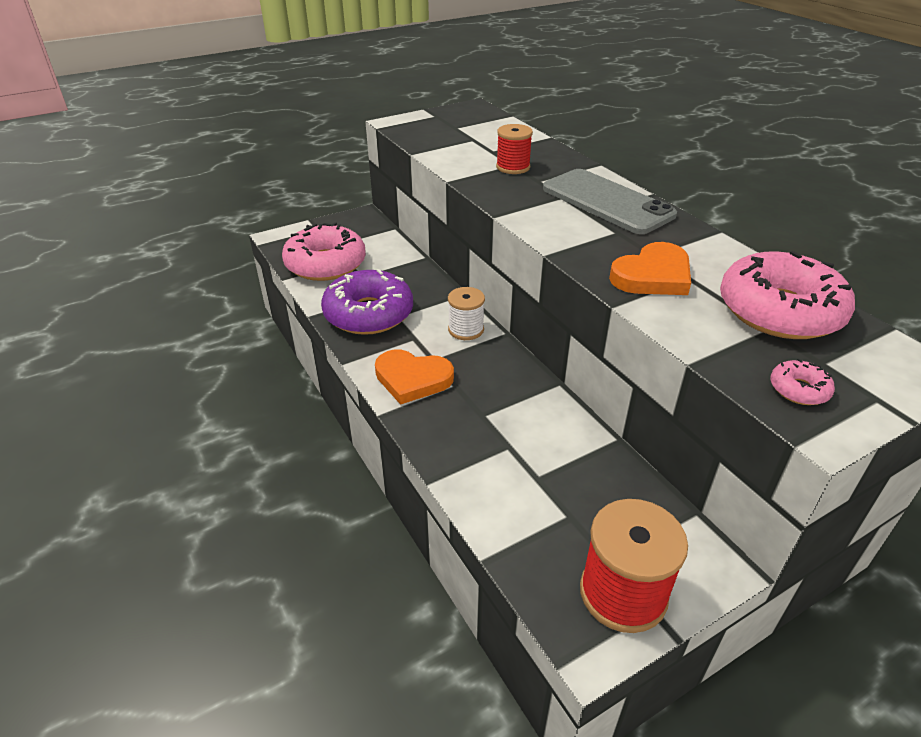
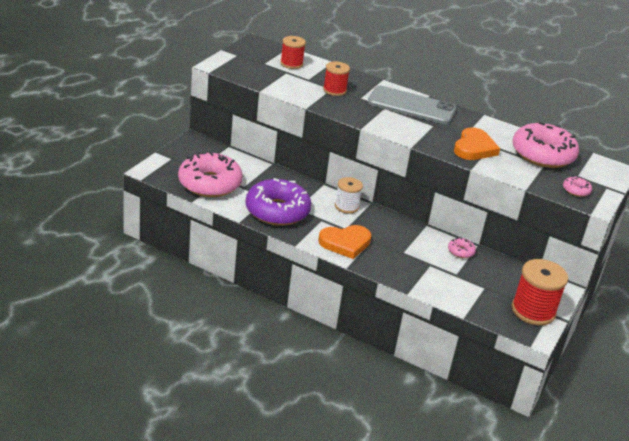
camera: 35 degrees left, 5 degrees down
none -> red spool [280,36,306,69]
none -> pink donut [448,237,476,258]

